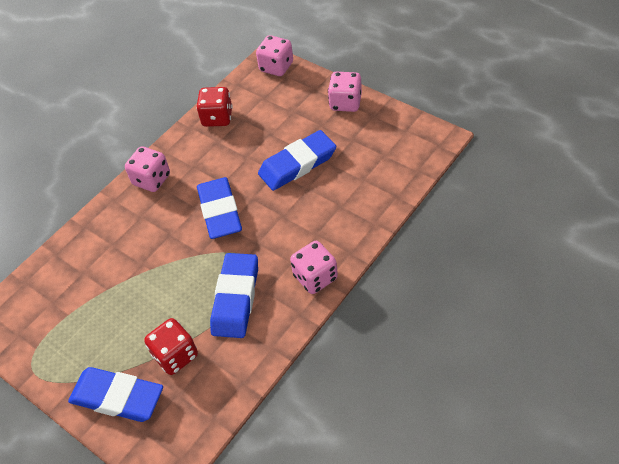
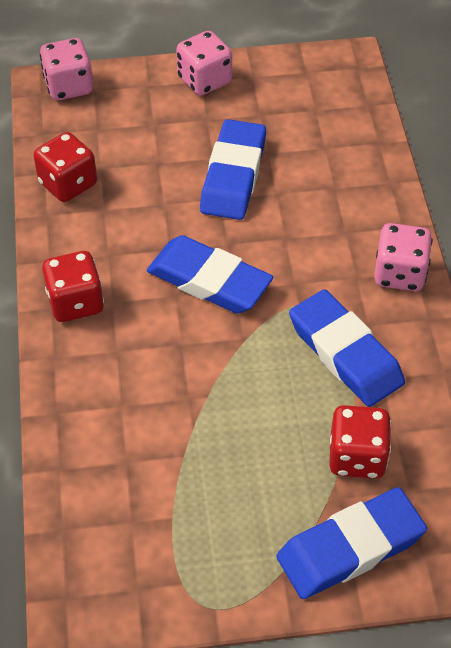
camera: 50 degrees left, 0 degrees up
pink dice [125,146,170,192] -> red dice [42,251,104,322]

